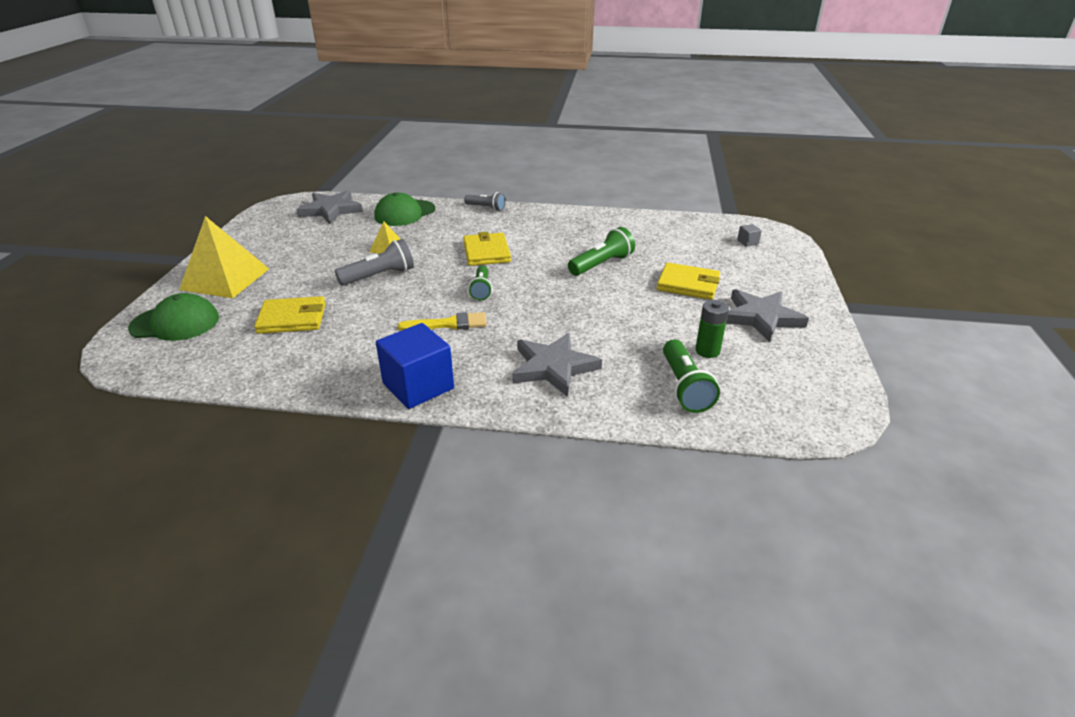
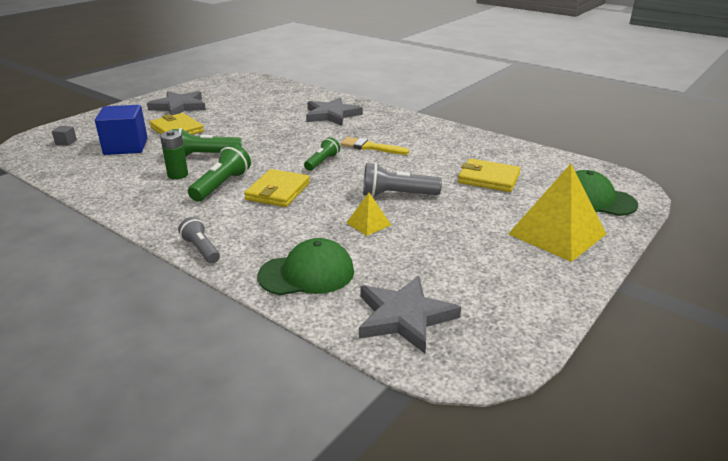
camera: 150 degrees left, 5 degrees down
blue cube [376,323,454,409] -> blue cube moved to [95,105,148,155]
green flashlight [663,339,720,413] -> green flashlight moved to [188,144,251,202]
green battery [695,300,729,358] -> green battery moved to [160,130,188,179]

